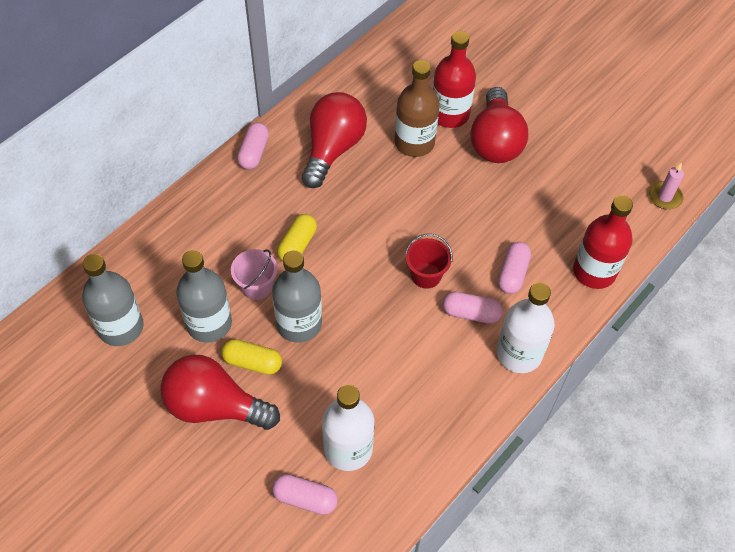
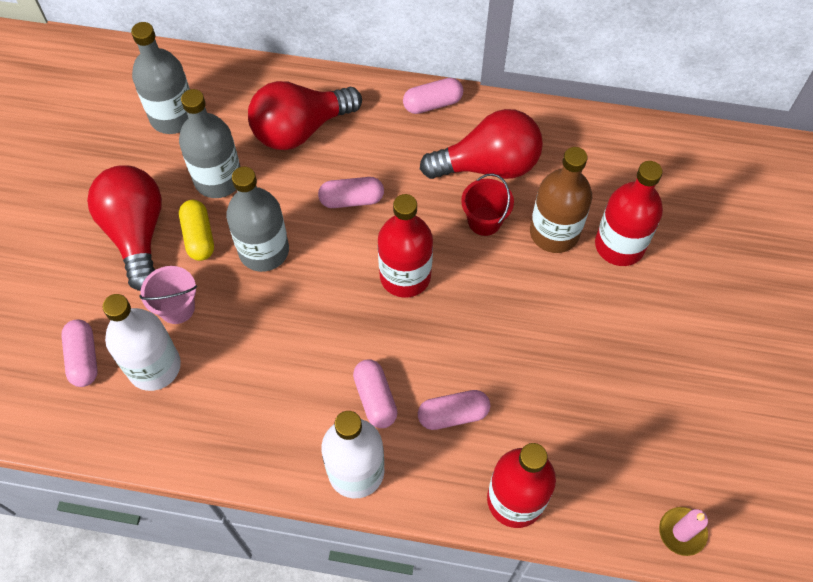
camera: 60 degrees right, 5 degrees up
pink bucket [231,249,278,300] -> pink bucket moved to [140,266,197,324]
yellow capsule [277,214,317,261] -> pink capsule [318,177,384,208]
red bucket [405,234,453,289] -> red bucket moved to [461,173,514,236]
red light bulb [471,87,528,163] -> red light bulb moved to [248,81,362,150]
none -> red bottle [378,194,433,298]

